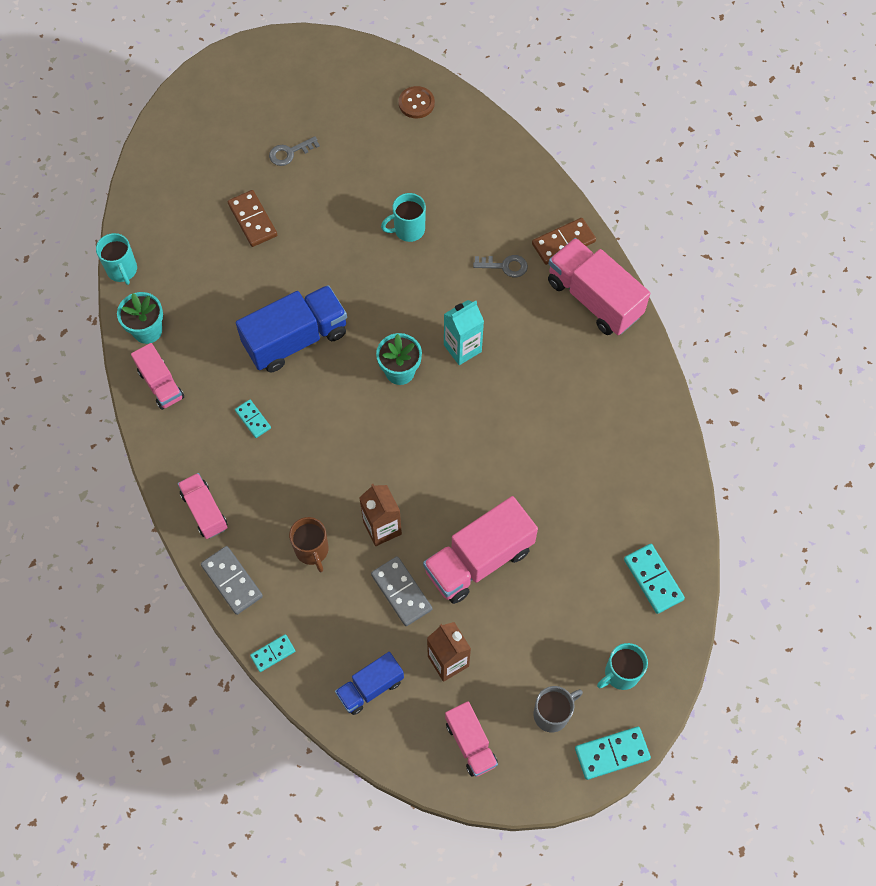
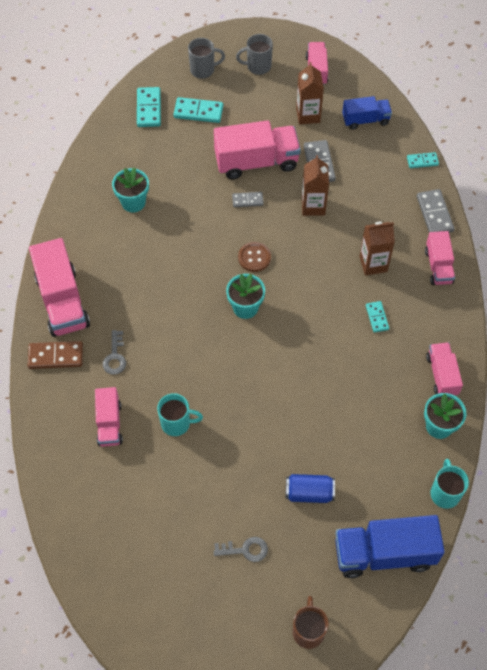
camera: 155 degrees left, 5 degrees down
brown domino [228,190,277,247] -> blue can [286,474,335,503]
blue truck [236,285,347,372] -> blue truck moved to [335,515,445,578]
brown mug [289,517,329,572] -> brown mug moved to [293,596,329,649]
brown button [399,86,435,119] -> brown button moved to [238,242,271,272]
turquoise carton [444,300,484,365] -> none
grey key [473,255,528,278] -> grey key turned 120 degrees counterclockwise [103,330,126,375]
turquoise domino [575,727,651,780] -> turquoise domino moved to [173,97,223,123]
turquoise mug [597,643,648,690] -> grey mug [188,38,225,79]
none -> pink truck [95,387,123,447]
none -> turquoise flower pot [112,167,149,213]
none -> grey domino [232,192,264,207]
none -> brown carton [359,222,395,276]

